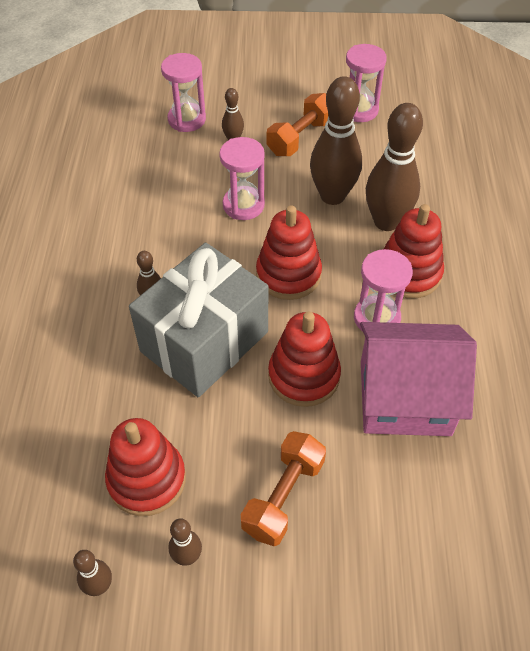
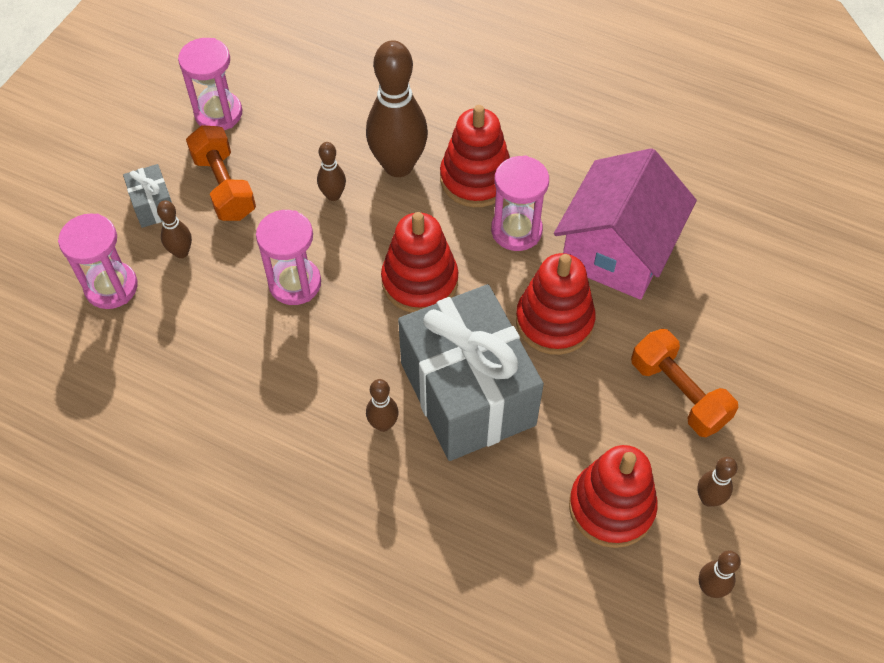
camera: 65 degrees left, 5 degrees up
brown bowling pin [310,76,362,205] -> brown bowling pin [317,142,346,201], size x0.47
none -> grey gift [123,164,172,228]

